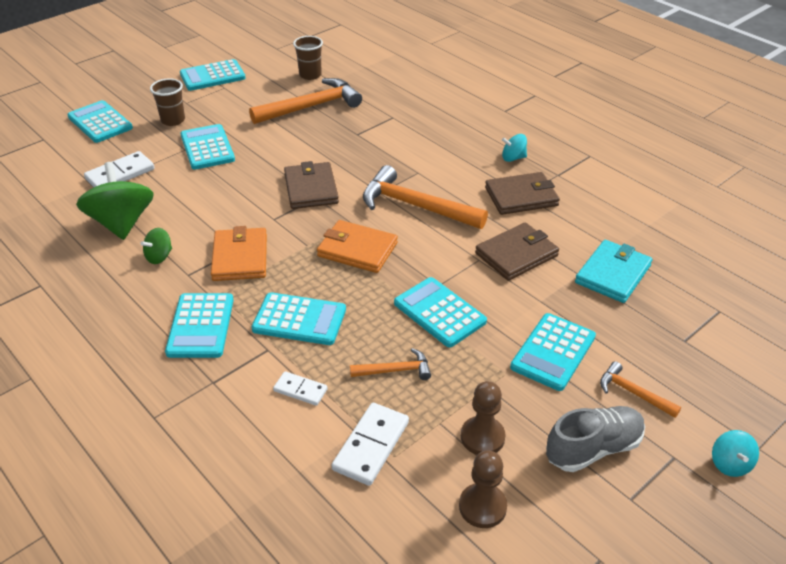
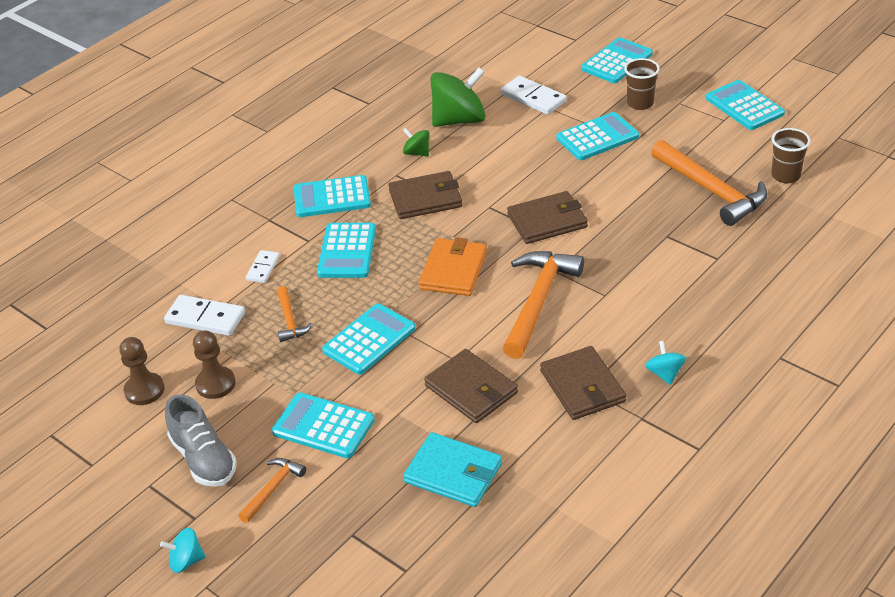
camera: 85 degrees right, 0 degrees up
orange wallet [211,226,267,281] -> brown wallet [388,171,462,219]

